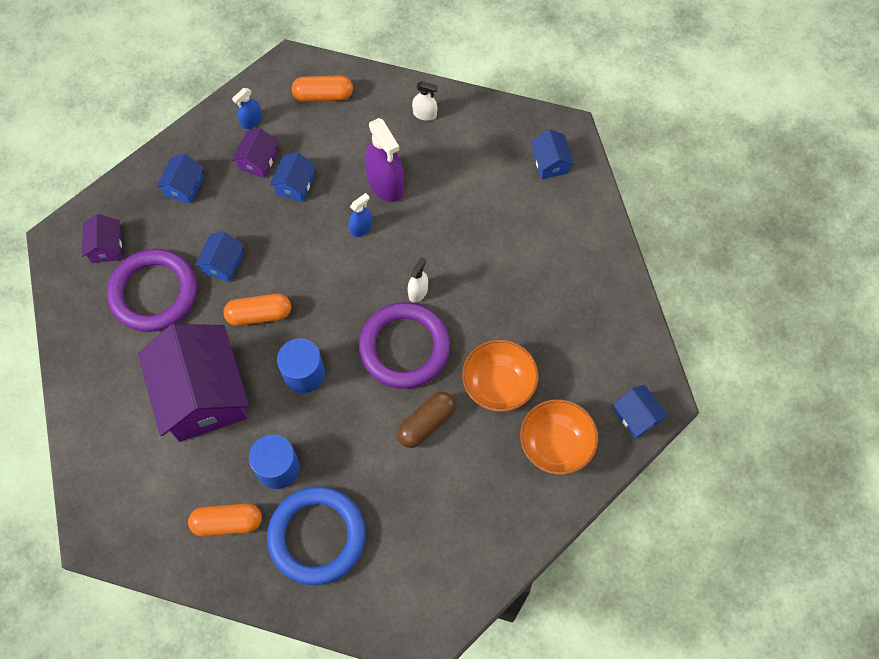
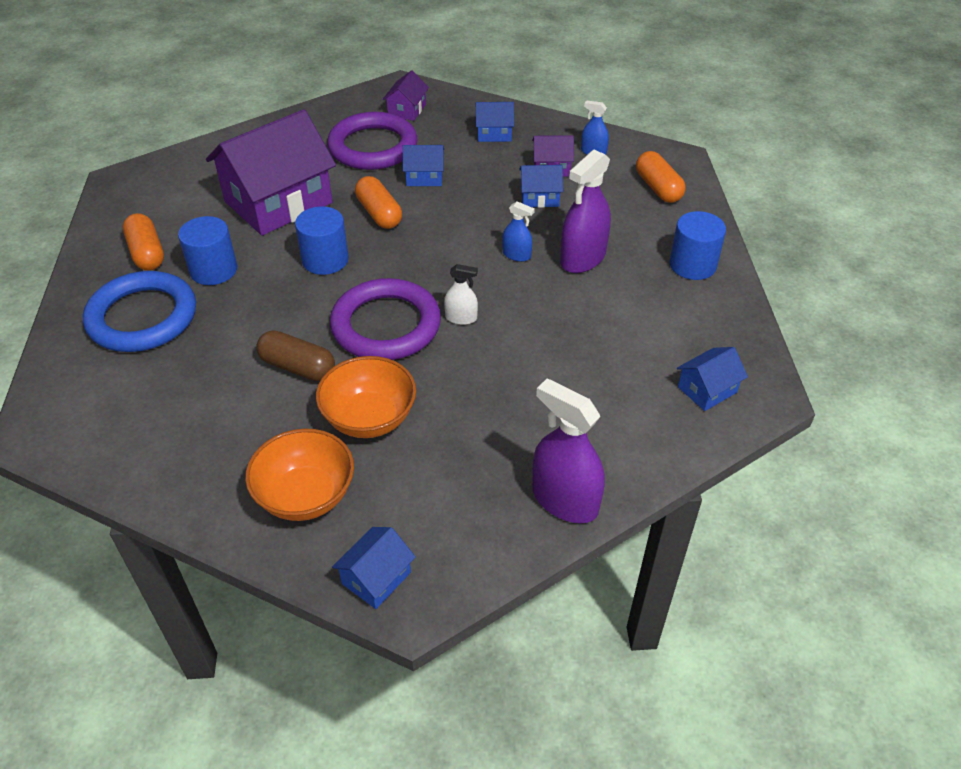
camera: 70 degrees right, 20 degrees down
purple house [82,214,122,263] -> purple house turned 45 degrees counterclockwise [382,70,429,121]
white spray bottle [412,81,438,121] -> blue cylinder [670,211,726,280]
none -> purple spray bottle [532,379,605,523]

